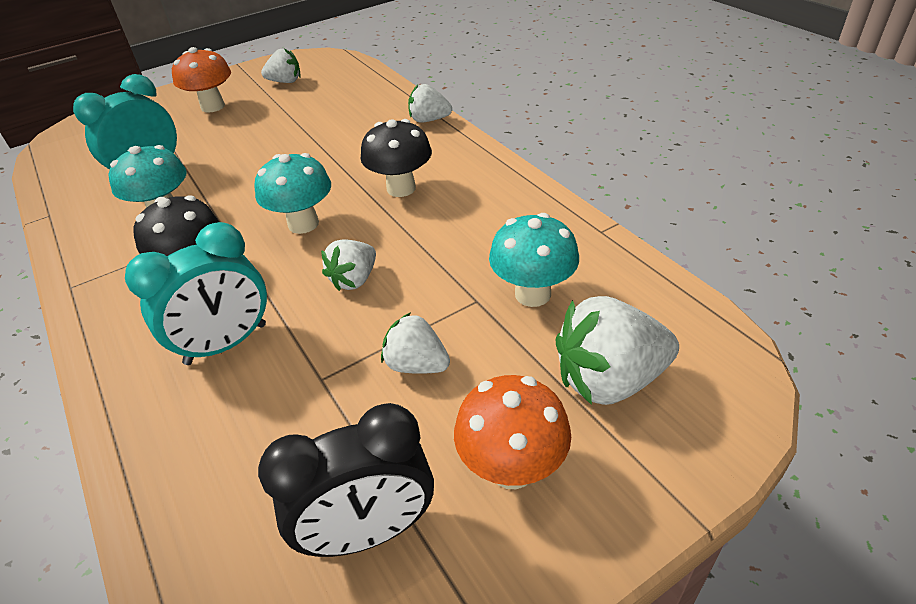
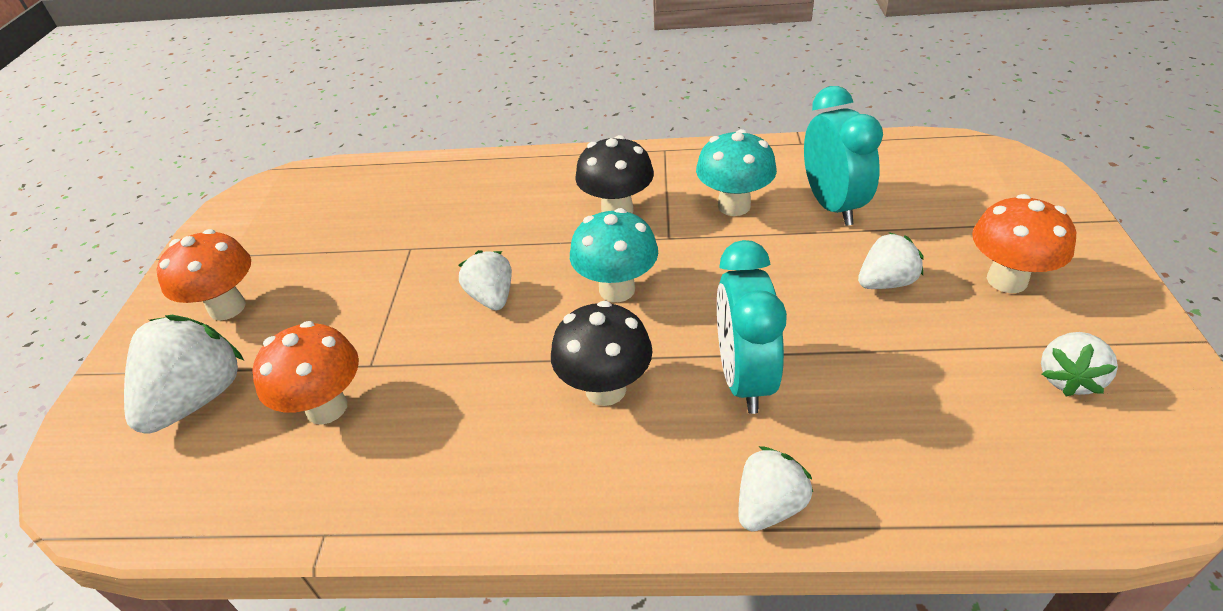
camera: 125 degrees right, 0 degrees up
turquoise clock [125,222,267,365] -> turquoise clock moved to [717,240,787,414]
black clock [258,403,434,557] -> none
white strawberry [381,312,450,374] -> white strawberry moved to [858,232,924,289]
turquoise mushroom [489,213,579,307] -> orange mushroom [252,321,359,425]

